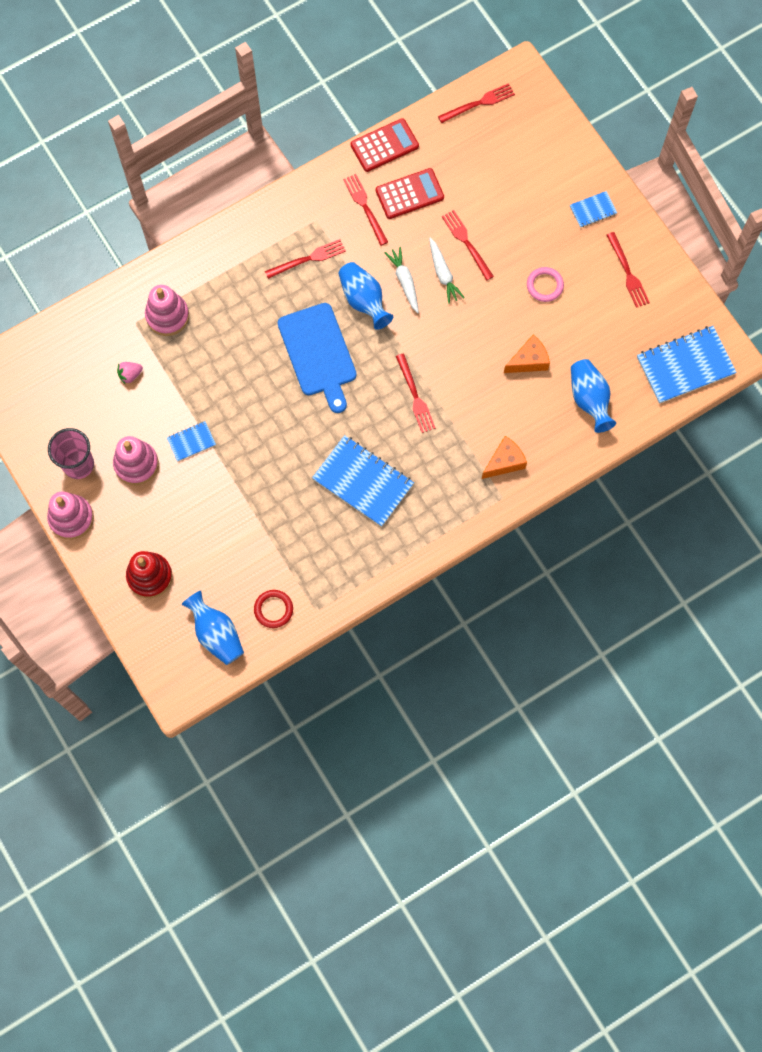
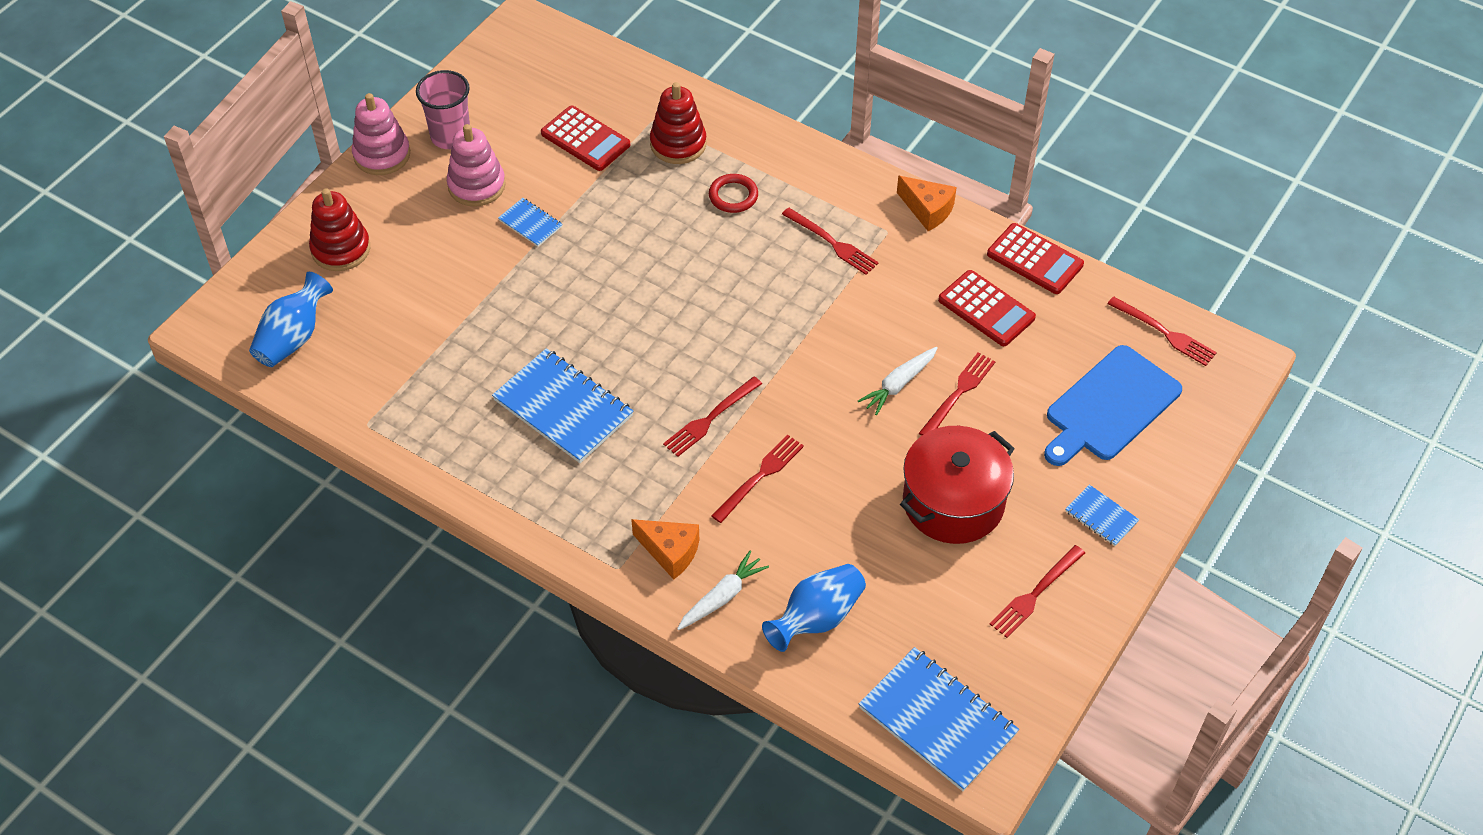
camera: 65 degrees right, 20 degrees down
pink strawberry [117,362,143,385] -> red calculator [541,106,630,171]
pink stacking toy [145,285,189,336] -> red stacking toy [650,82,707,164]
red ring [254,590,293,628] -> red ring moved to [709,174,758,213]
blue cutting board [278,303,357,413] -> blue cutting board moved to [1044,345,1182,466]
blue notebook [312,435,414,527] -> blue notebook turned 60 degrees counterclockwise [492,348,633,463]
blue vase [338,262,393,330] -> none
red fork [343,174,388,246] -> red fork moved to [711,434,804,523]
white carrot [385,247,419,314] -> white carrot moved to [677,551,769,630]
orange cheese [504,334,550,373] -> orange cheese moved to [897,176,957,231]
pink ring [527,267,564,302] -> red pot [900,426,1015,544]

